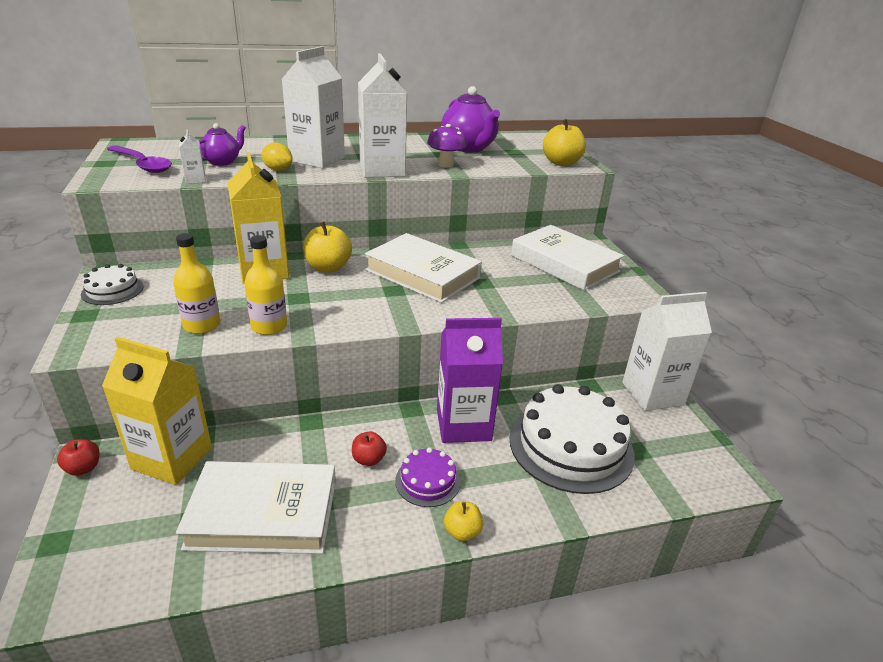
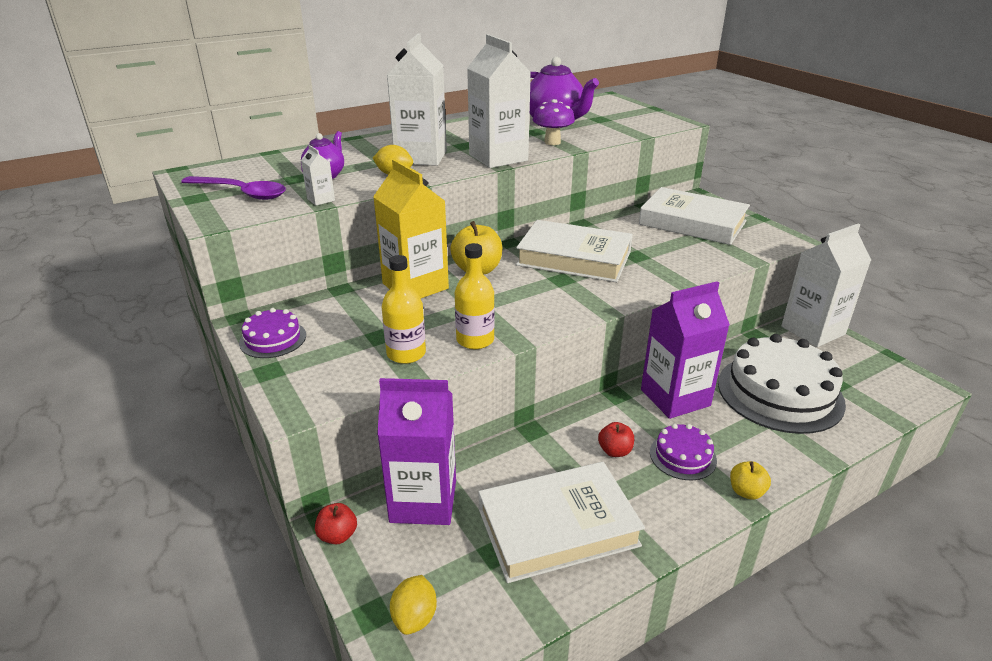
camera: 15 degrees left, 0 degrees up
white cake [81,264,144,305] -> purple cake [239,308,306,358]
yellow carton [102,337,212,485] -> purple carton [377,378,456,525]
yellow apple [543,119,586,166] -> none
none -> yellow lemon [390,575,437,635]

